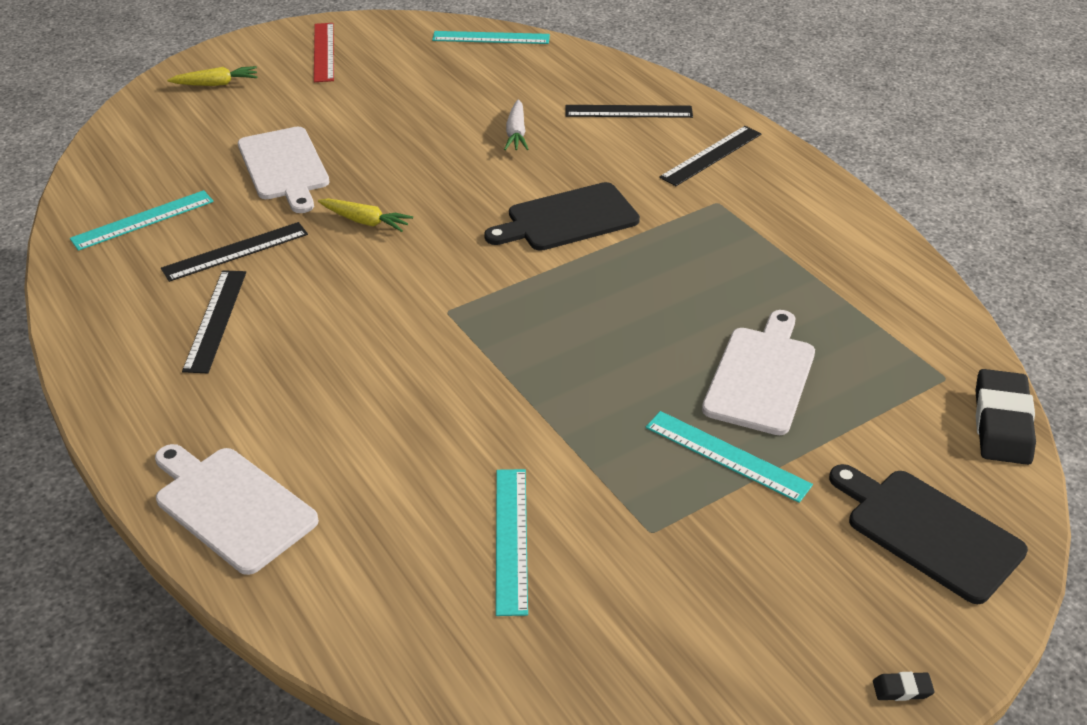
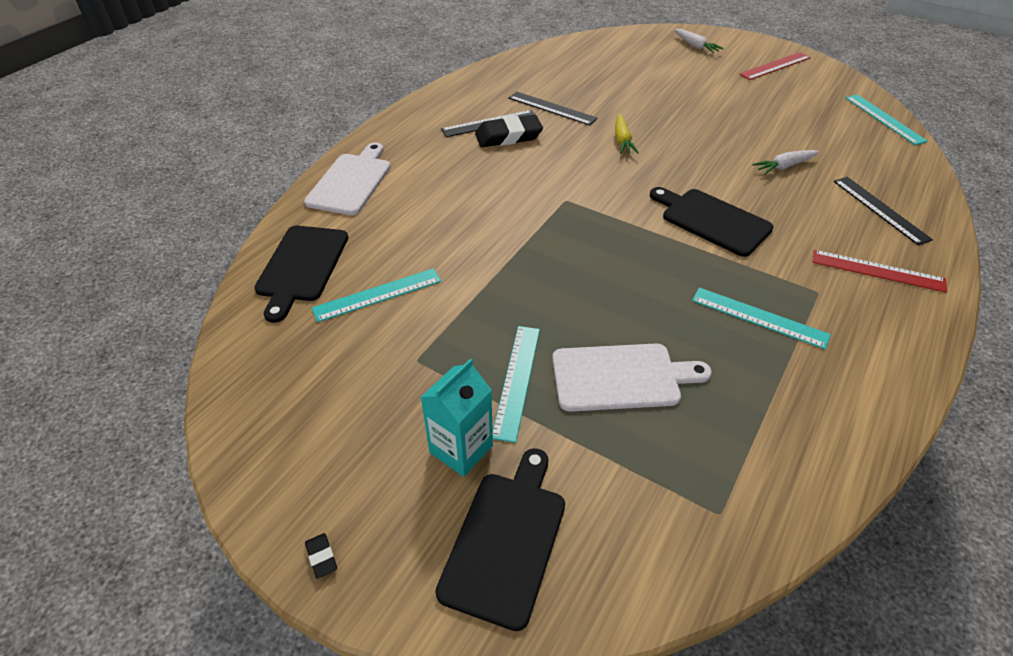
camera: 65 degrees right, 5 degrees up
turquoise ruler [70,190,214,251] -> turquoise ruler moved to [692,287,831,349]
yellow carrot [167,66,257,86] -> white carrot [674,29,724,53]
white cutting board [238,127,330,213] -> none
black ruler [659,126,761,186] -> red ruler [813,250,947,293]
black eraser [975,369,1036,465] -> black eraser moved to [475,115,543,147]
none -> black cutting board [254,226,348,323]
none -> turquoise carton [421,359,493,477]

